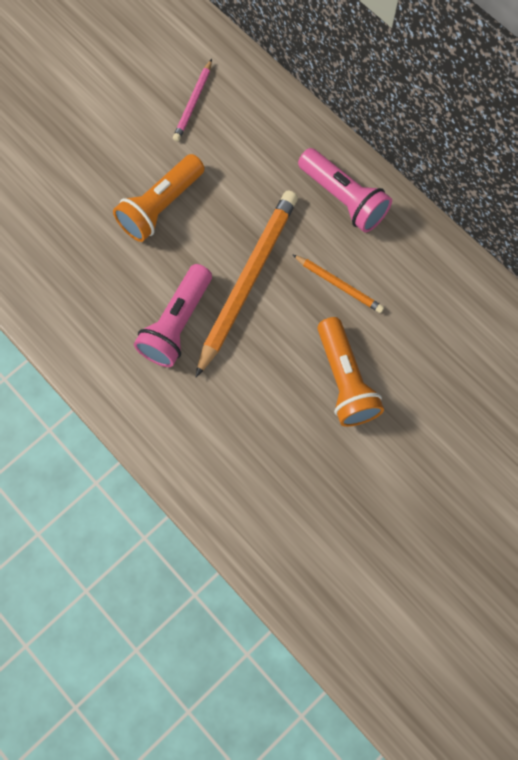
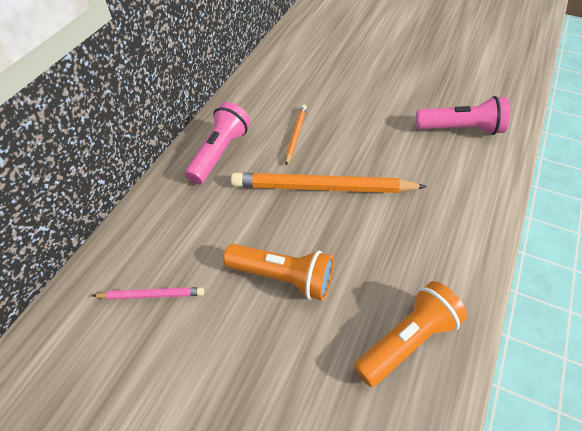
camera: 110 degrees left, 20 degrees down
pink flashlight [134,264,212,367] -> pink flashlight moved to [416,96,510,135]
orange flashlight [317,317,384,427] -> orange flashlight moved to [354,281,467,387]

